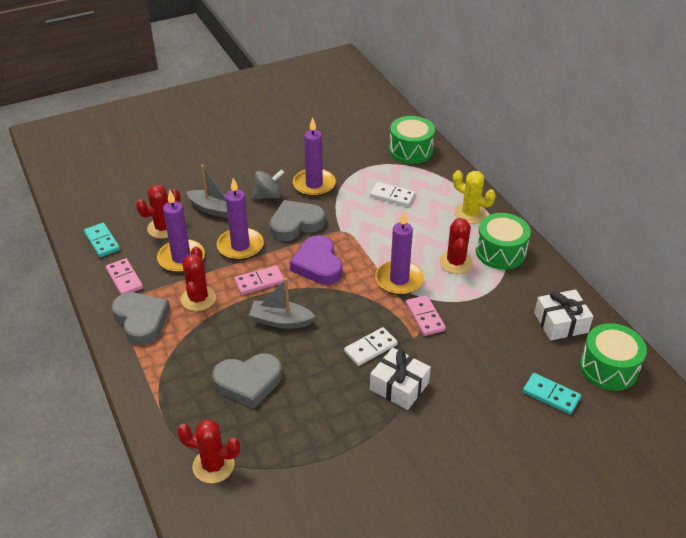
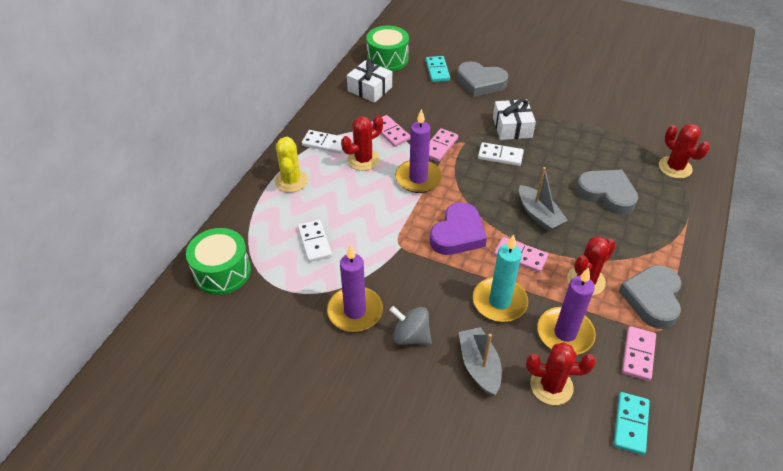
camera: 130 degrees left, 5 degrees up
purple candle [217,178,264,260] -> turquoise candle [473,235,528,322]
grey heart [270,200,325,241] -> grey heart moved to [457,61,508,97]
green drum [476,213,531,270] -> white domino [302,130,343,154]
none -> pink domino [371,115,410,147]

